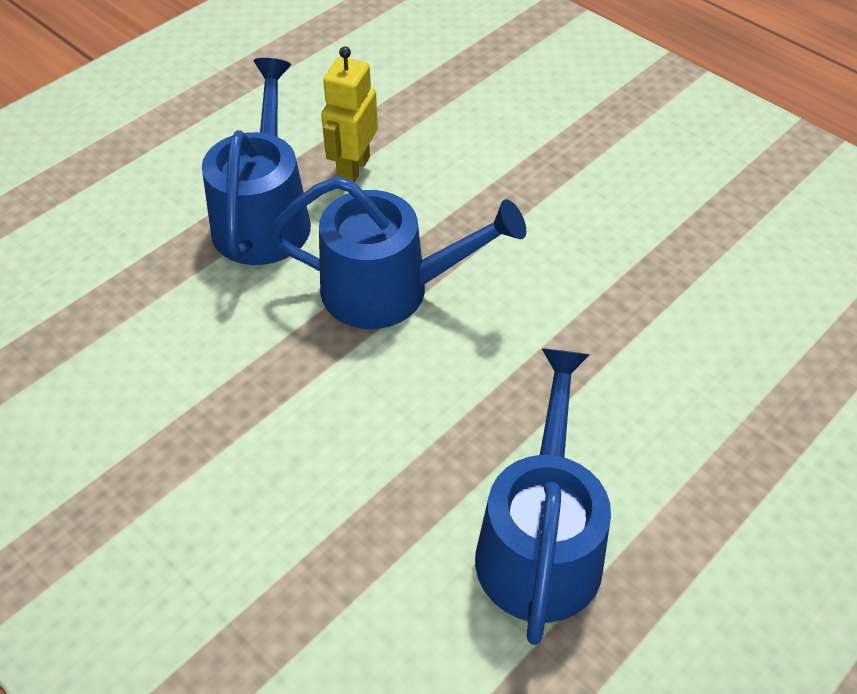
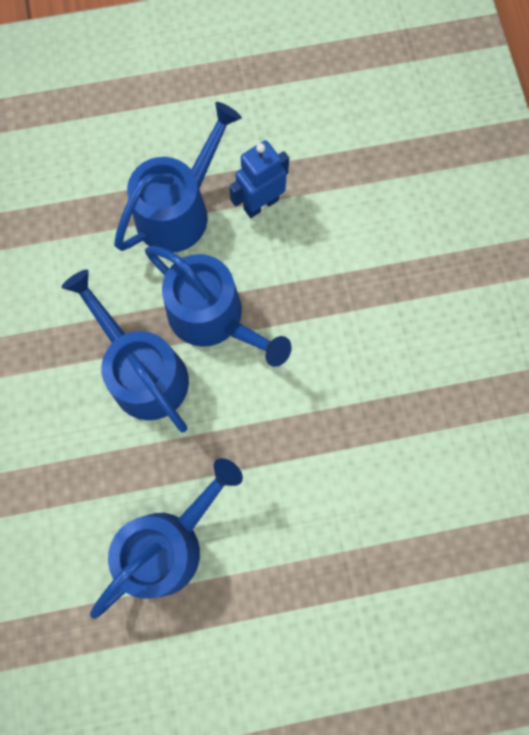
camera: 35 degrees right, 25 degrees up
yellow robot [321,46,378,182] -> blue robot [229,140,289,218]
none -> blue watering can [62,269,189,432]

